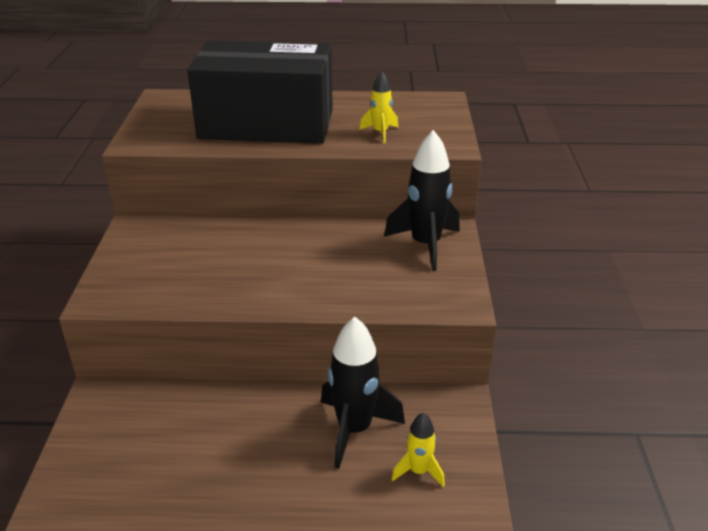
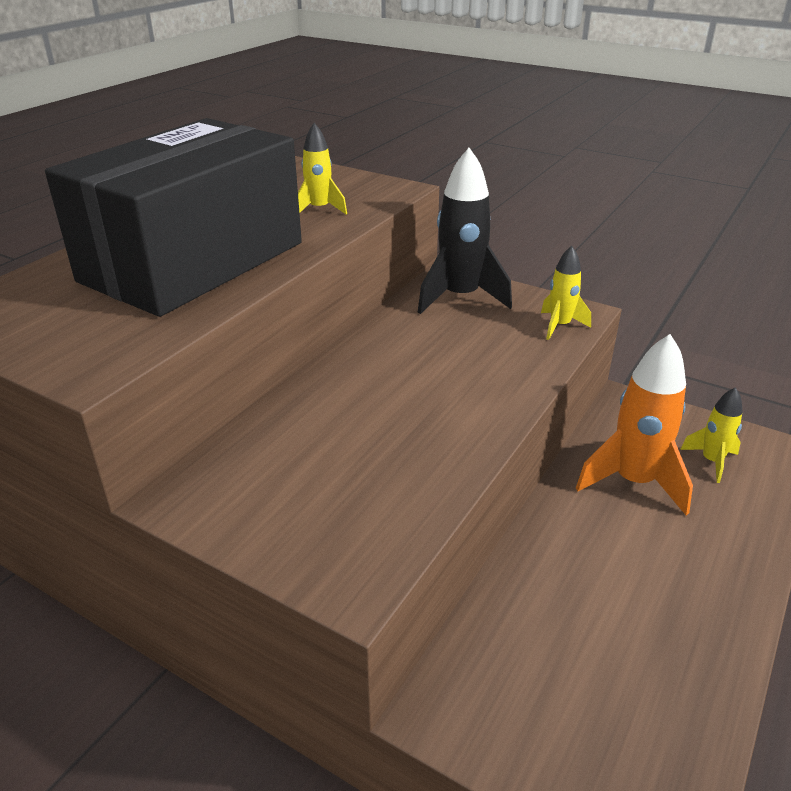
camera: 60 degrees left, 0 degrees up
black rocket [321,317,405,469] -> orange rocket [576,334,693,516]
none -> yellow rocket [541,246,591,340]

